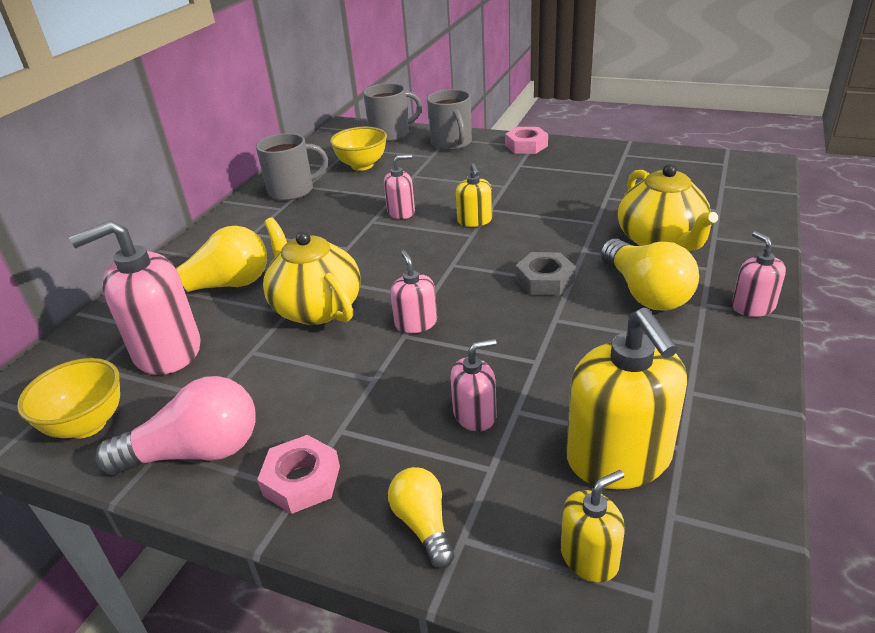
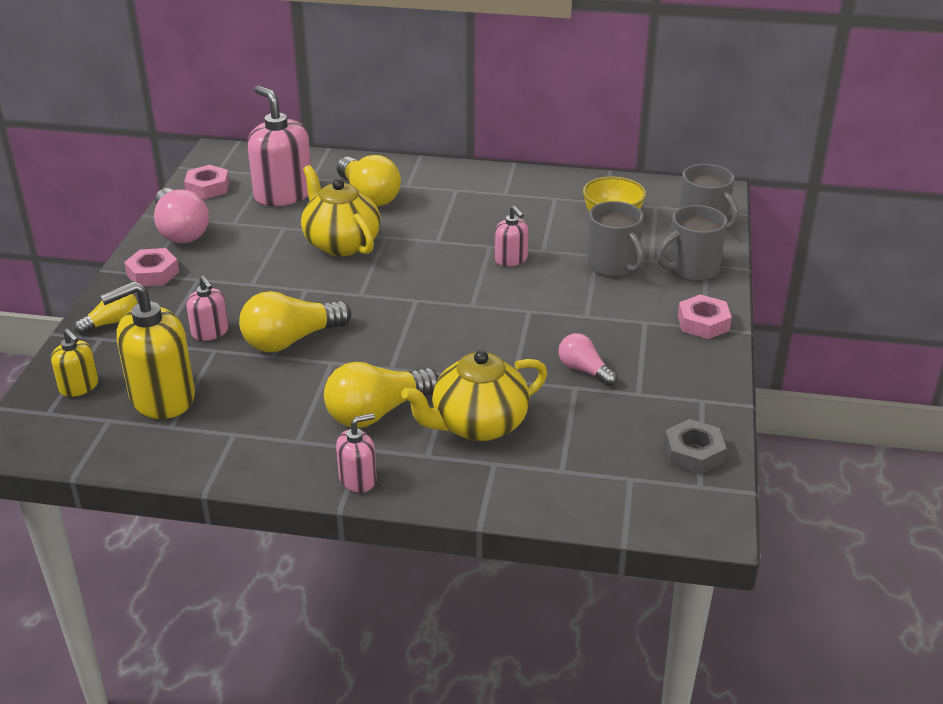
camera: 75 degrees right, 0 degrees up
yellow bowl [17,358,120,439] -> pink nut [184,165,230,199]
grey mug [256,133,328,201] -> grey mug moved to [587,201,644,277]
yellow teapot [263,217,360,325] -> yellow teapot turned 75 degrees counterclockwise [301,165,381,256]
pink soap dispenser [390,250,437,333] -> none
yellow soap dispenser [456,164,492,227] -> none
grey nut [515,252,576,296] -> grey nut moved to [664,419,727,475]
none -> yellow light bulb [239,291,351,352]
none -> pink light bulb [558,333,617,386]

